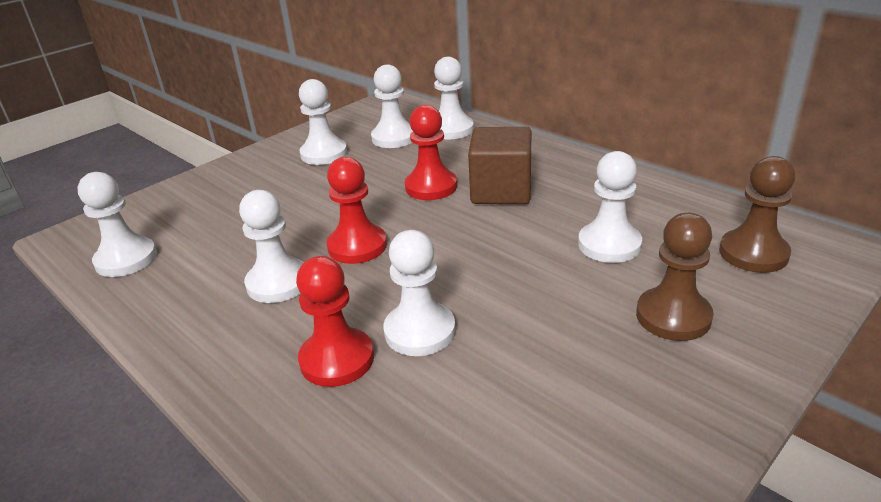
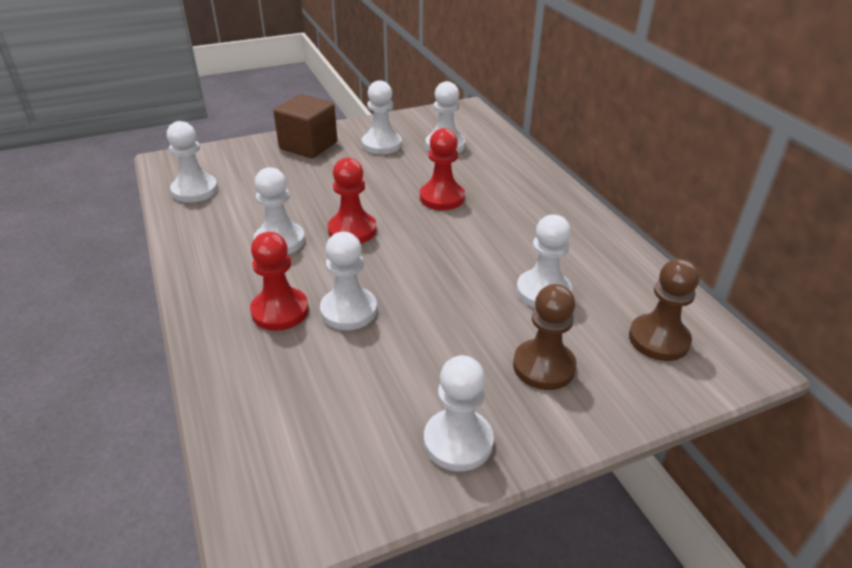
camera: 20 degrees right, 5 degrees up
white pawn [434,57,474,140] -> white pawn moved to [424,355,494,471]
brown cube [468,127,532,204] -> brown cube moved to [274,94,337,158]

